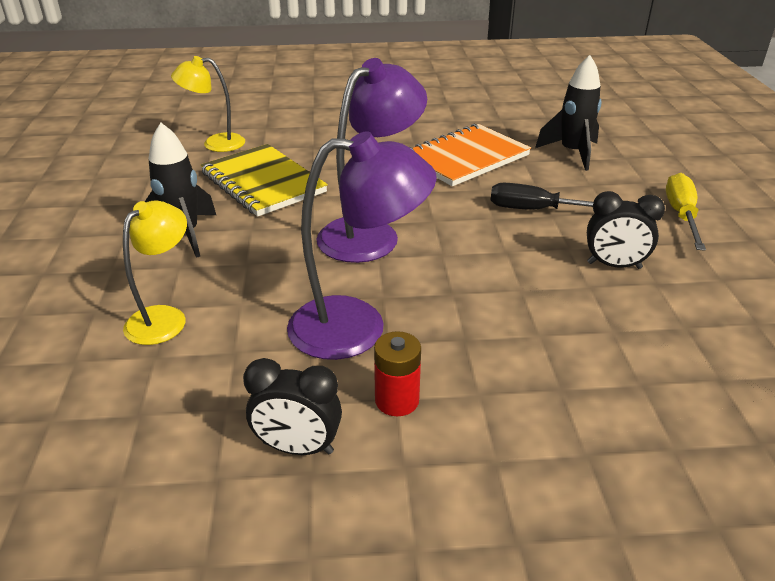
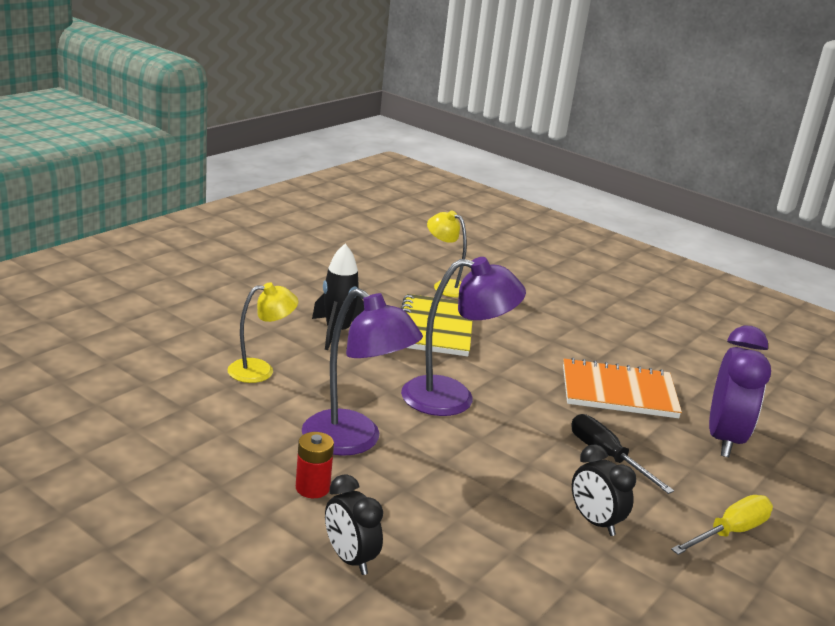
camera: 40 degrees right, 10 degrees down
black clock [243,358,342,455] -> black clock moved to [325,474,383,575]
black rocket [535,55,602,171] -> purple clock [709,325,771,457]

